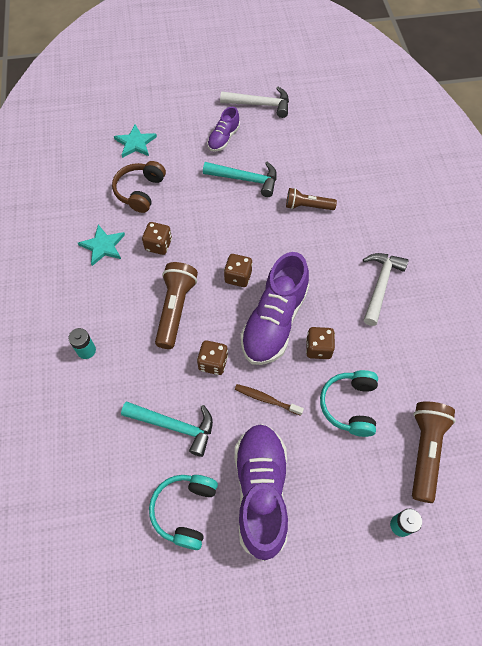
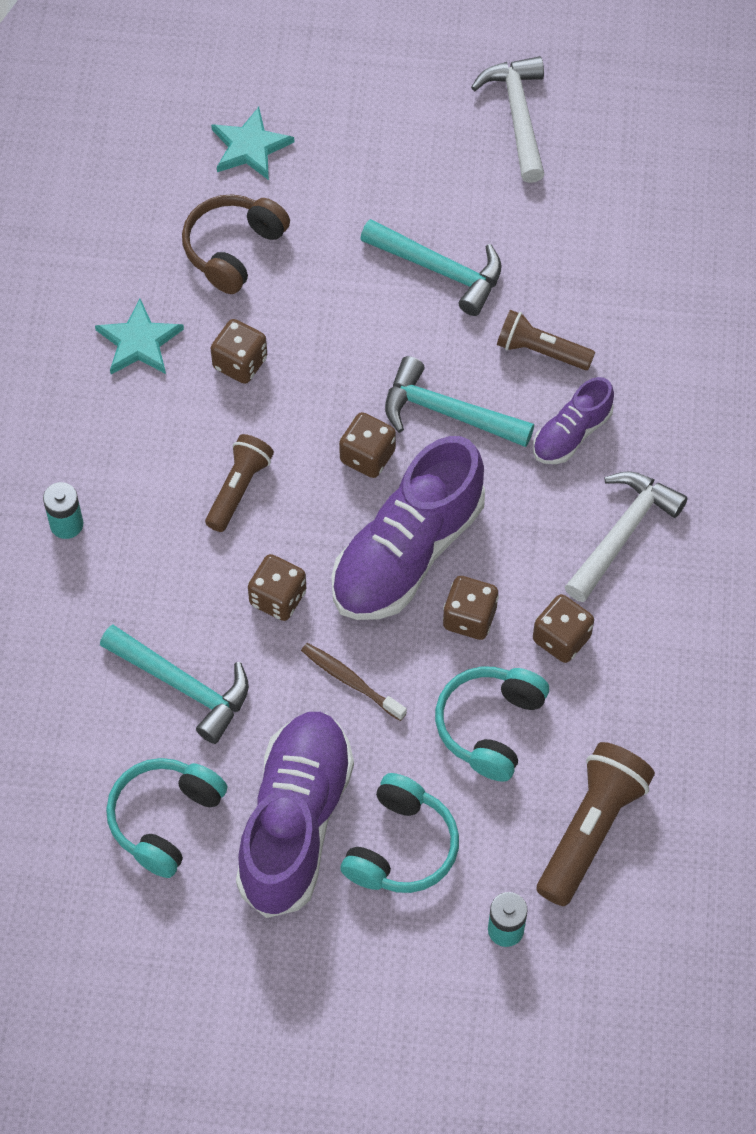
camera: 15 degrees right, 0 degrees up
brown flashlight [155,262,198,349] -> brown flashlight [205,434,274,532], size x0.65
purple shoe [207,107,240,152] -> purple shoe moved to [533,377,614,464]
white hammer [220,87,289,118] -> white hammer turned 120 degrees counterclockwise [471,56,545,183]
none -> turquoise headphones [340,773,459,893]
none -> turquoise hammer [385,356,534,447]
none -> brown dice [533,594,594,663]

